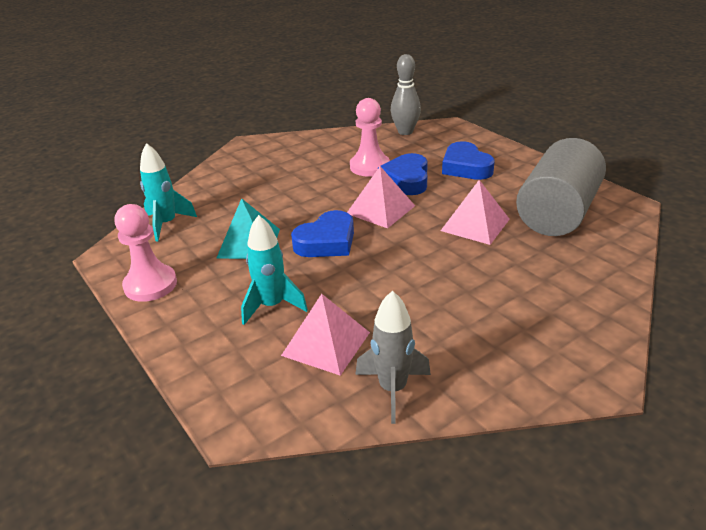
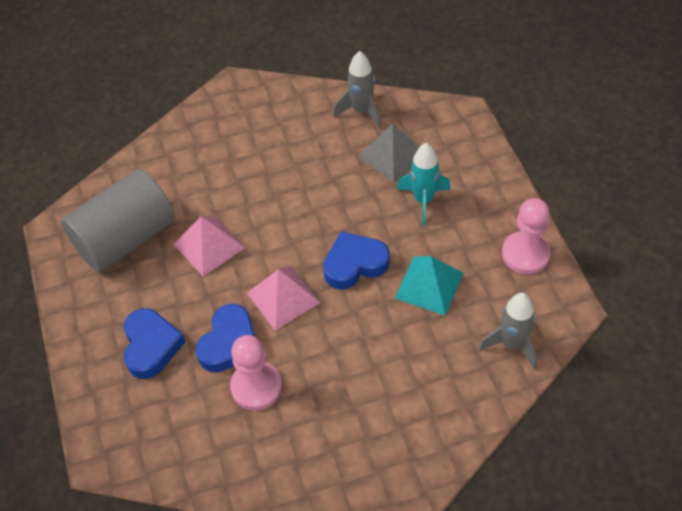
camera: 160 degrees left, 20 degrees up
turquoise rocket [140,143,197,241] -> grey rocket [479,293,537,370]
pink pyramid [281,294,370,376] -> grey pyramid [358,123,419,182]
grey bowling pin [391,54,421,135] -> none

